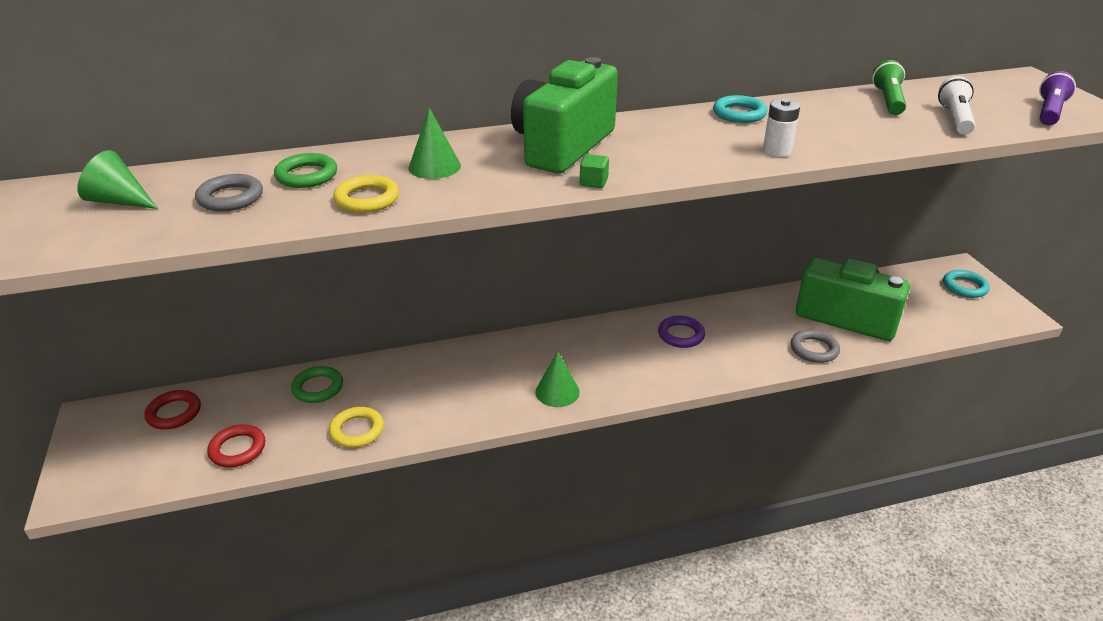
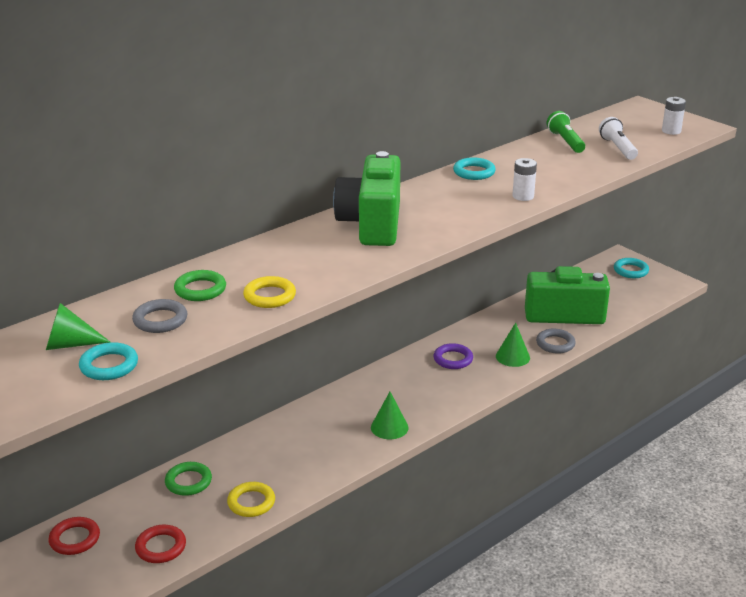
camera: 25 degrees left, 5 degrees down
green cone [408,108,461,179] -> green cone moved to [496,323,530,367]
green cube [580,154,609,188] -> none
purple flashlight [1039,71,1076,125] -> white battery [662,97,686,135]
none -> turquoise ring [79,342,138,380]

